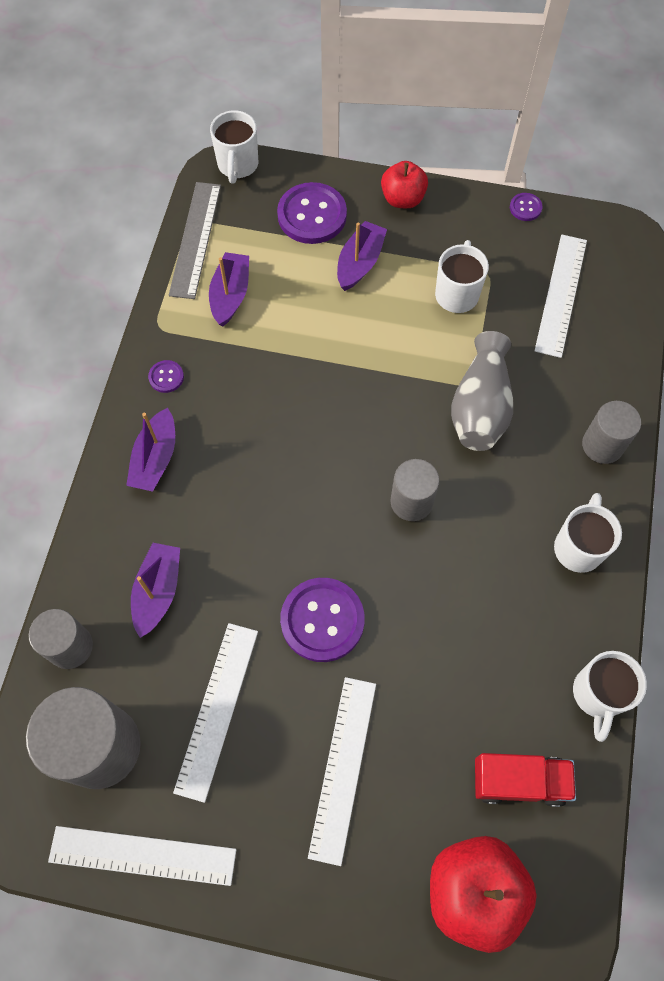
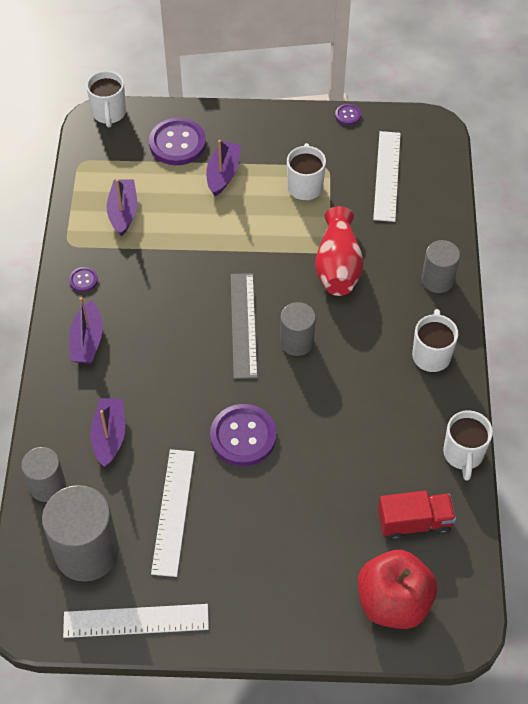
camera: 10 degrees left, 10 degrees down
grey ruler [169,182,221,299] -> grey ruler moved to [231,273,258,379]
white ruler [308,677,376,866] -> none
red apple [381,161,428,208] -> none
grey vase [451,331,513,451] -> red vase [315,206,364,296]

